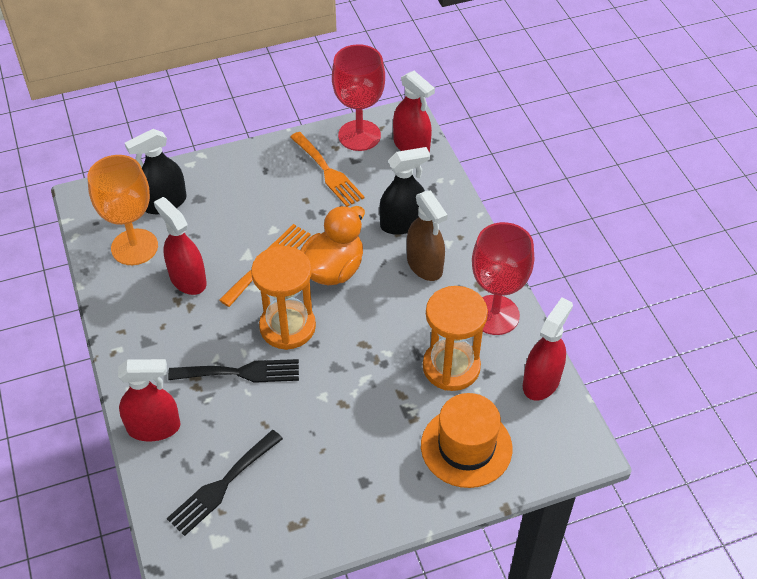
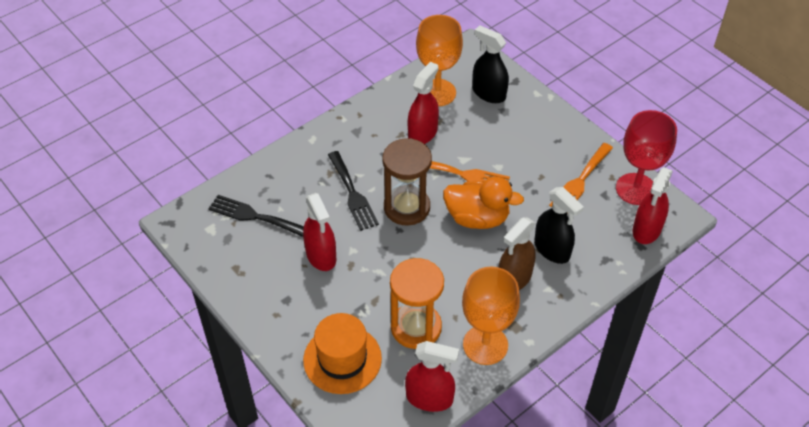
camera: 70 degrees right, 0 degrees up
red spray bottle [118,359,180,441] -> red spray bottle moved to [303,193,336,271]
orange hourglass [251,246,316,350] -> brown hourglass [382,138,432,226]
red goblet [472,222,534,335] -> orange goblet [462,267,520,365]

